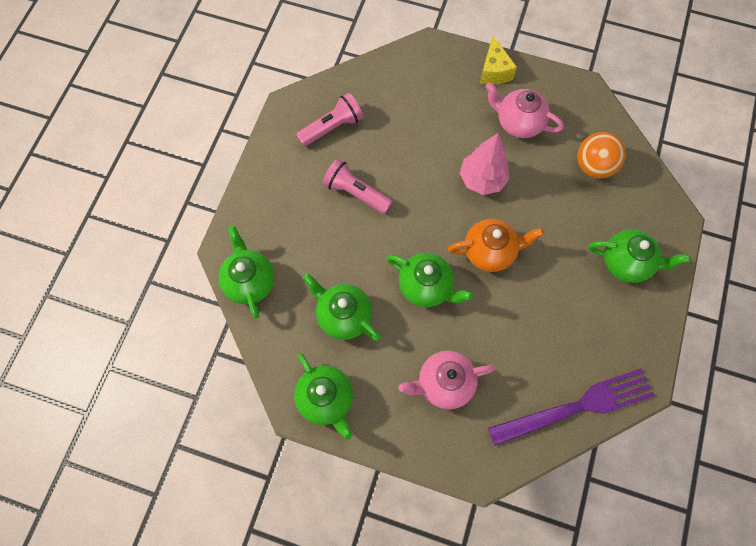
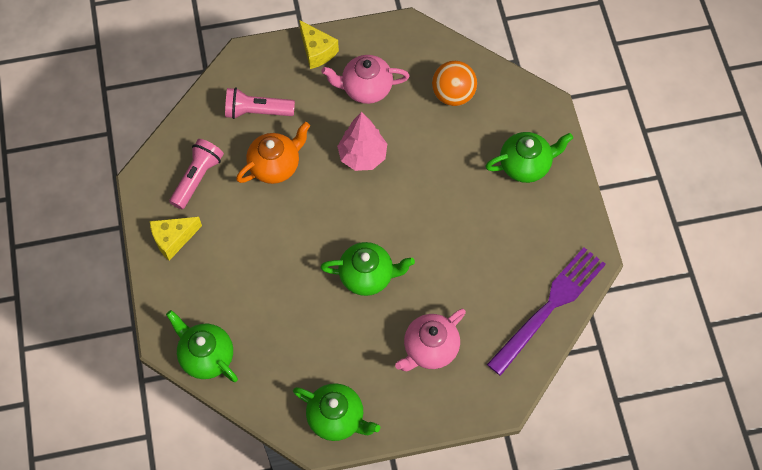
camera: 30 degrees left, 5 degrees down
green teapot [303,274,381,341] -> none
pink flashlight [322,159,393,214] -> pink flashlight moved to [225,88,295,119]
orange teapot [448,219,544,272] -> orange teapot moved to [236,122,310,184]
none -> yellow cheese [150,217,202,261]

